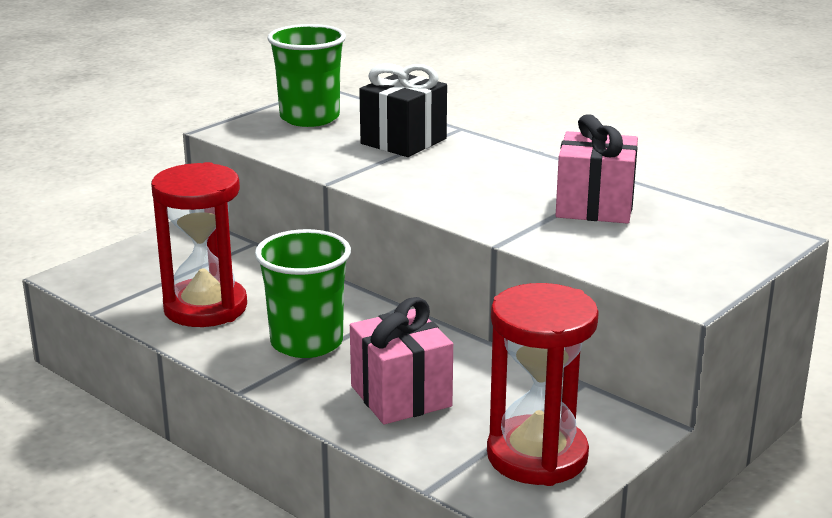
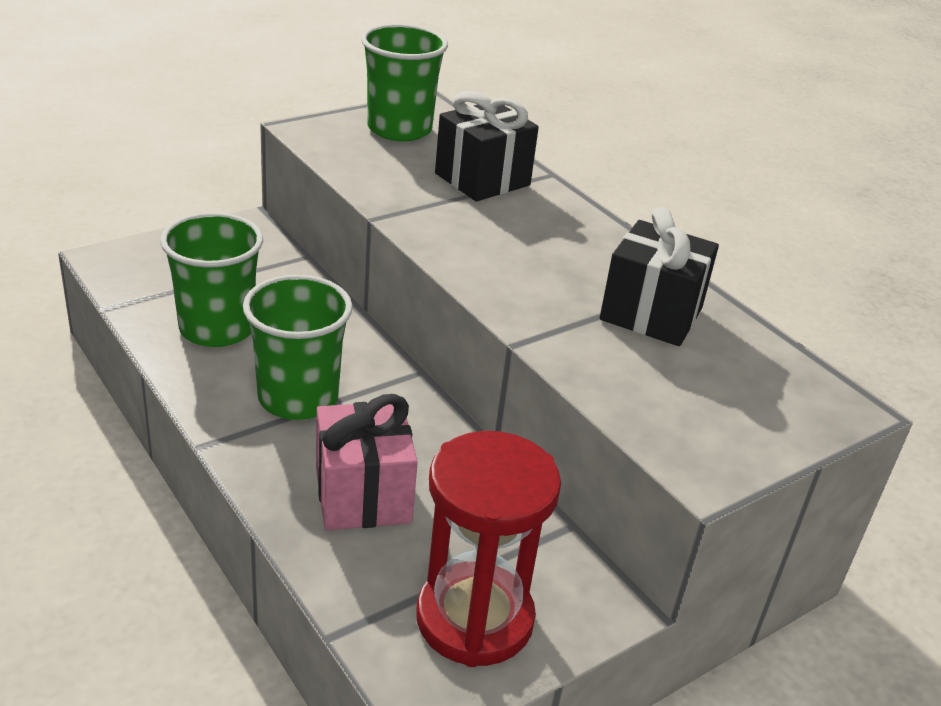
camera: 10 degrees right, 10 degrees up
red hourglass [151,162,247,327] -> green cup [160,212,263,347]
pink gift [556,114,638,224] -> black gift [600,207,719,346]

